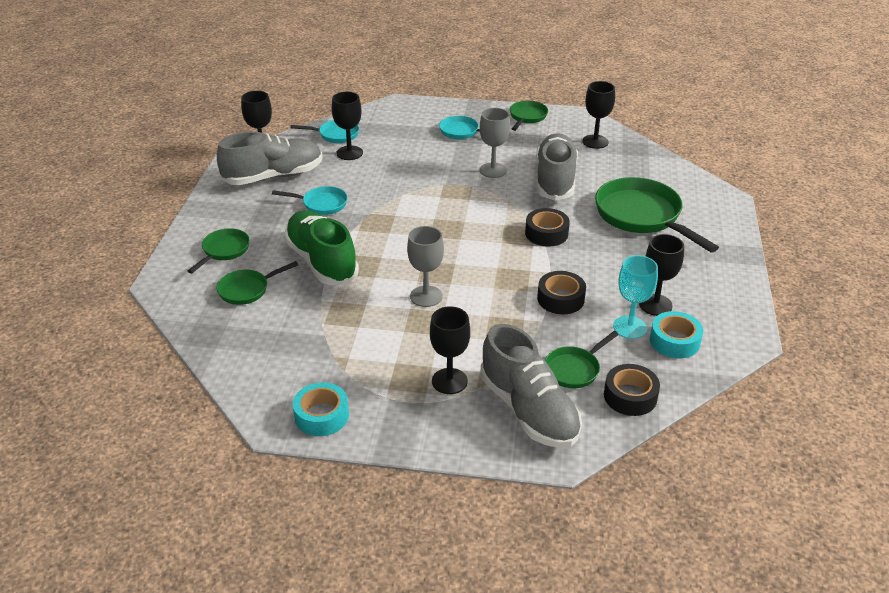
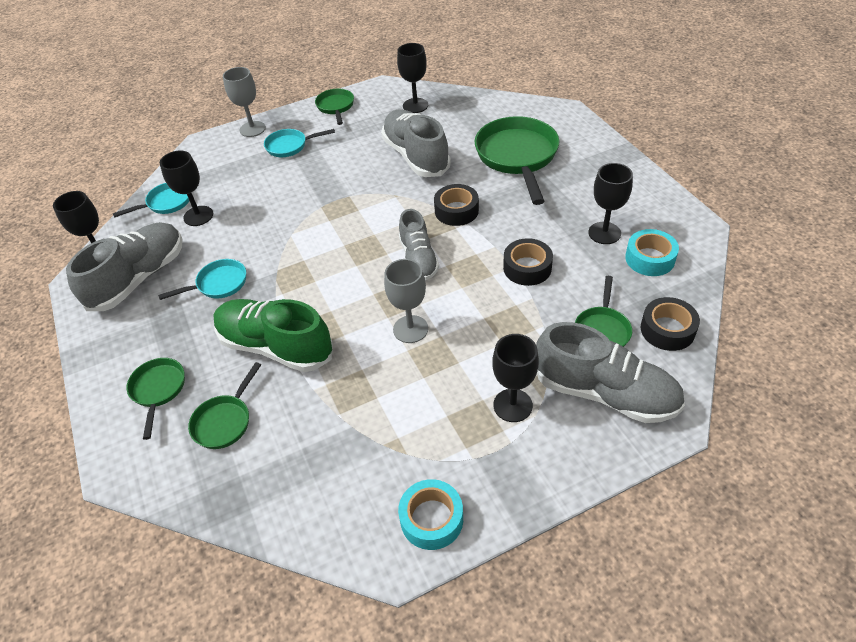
camera: 30 degrees left, 10 degrees up
grey goblet [480,108,510,178] -> grey goblet moved to [223,67,266,137]
green pan [595,177,719,253] -> green pan turned 60 degrees clockwise [474,116,559,205]
turquoise goblet [613,255,658,339] -> none
none -> grey shoe [399,209,439,280]

